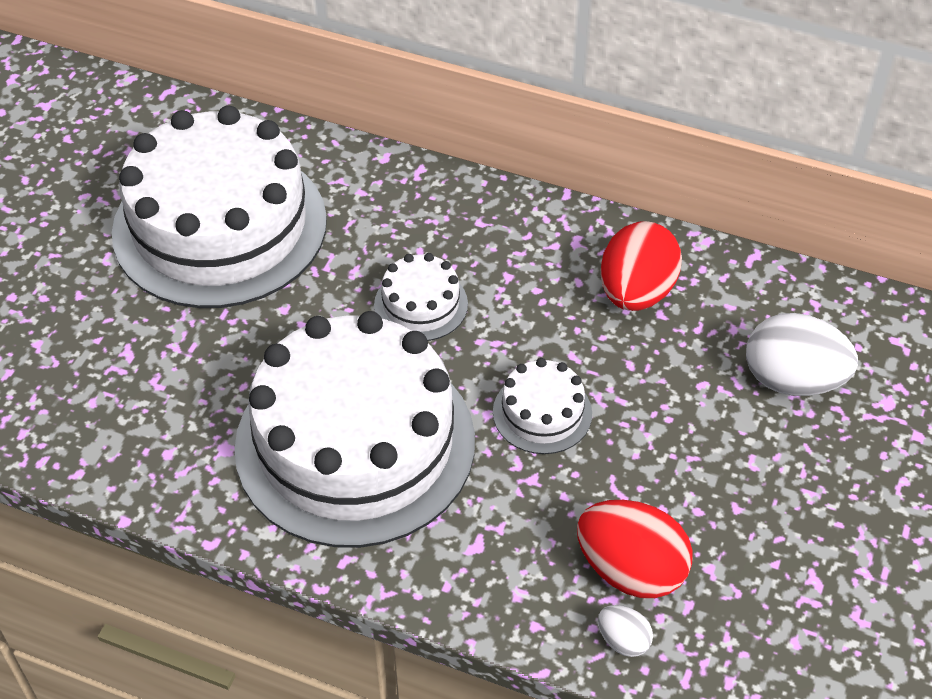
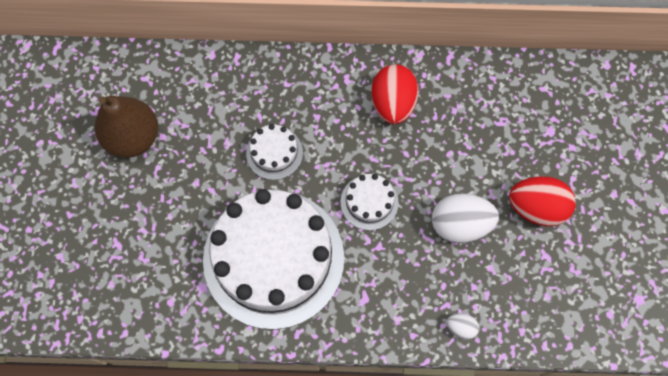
camera: 20 degrees left, 20 degrees up
white cake [112,106,327,308] -> brown pear [95,96,158,158]
red egg [577,500,693,598] -> red egg moved to [509,177,576,226]
white egg [746,313,858,396] -> white egg moved to [432,193,499,243]

